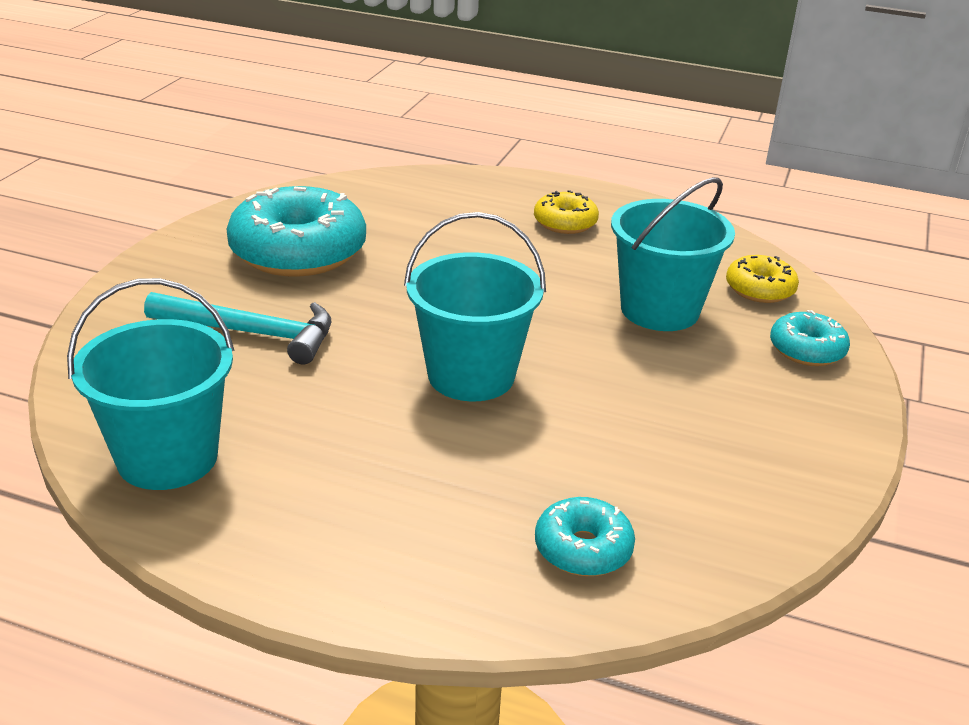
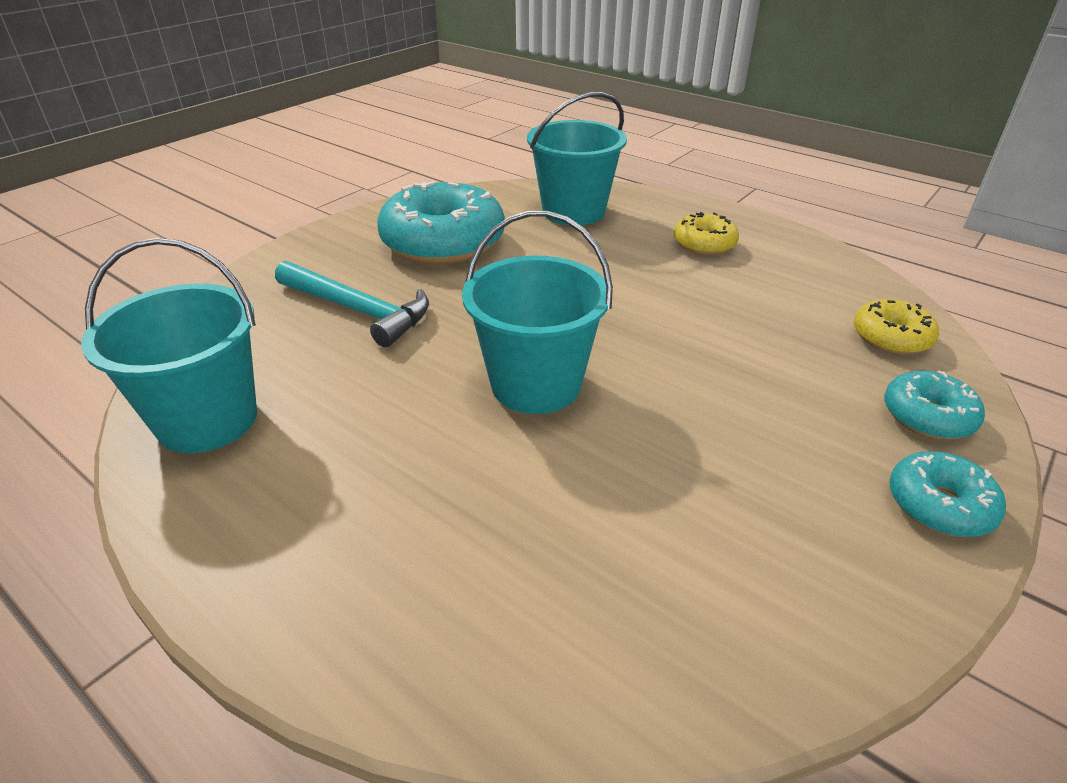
camera: 20 degrees right, 5 degrees up
turquoise donut [535,497,635,576] -> turquoise donut moved to [889,451,1006,537]
turquoise bucket [611,177,735,331] -> turquoise bucket moved to [527,92,627,225]

